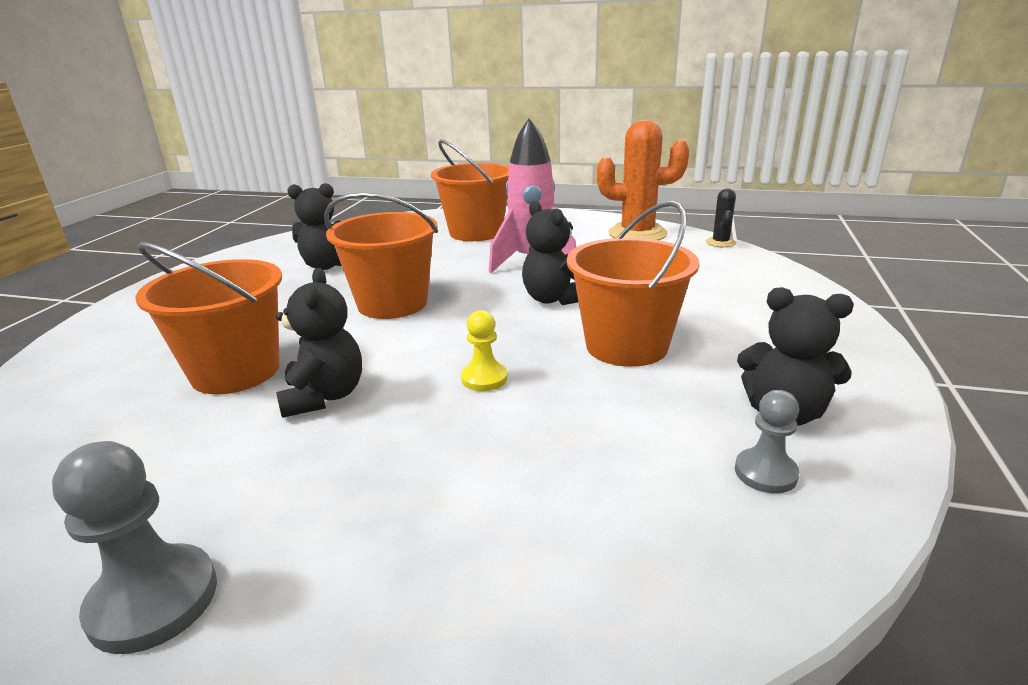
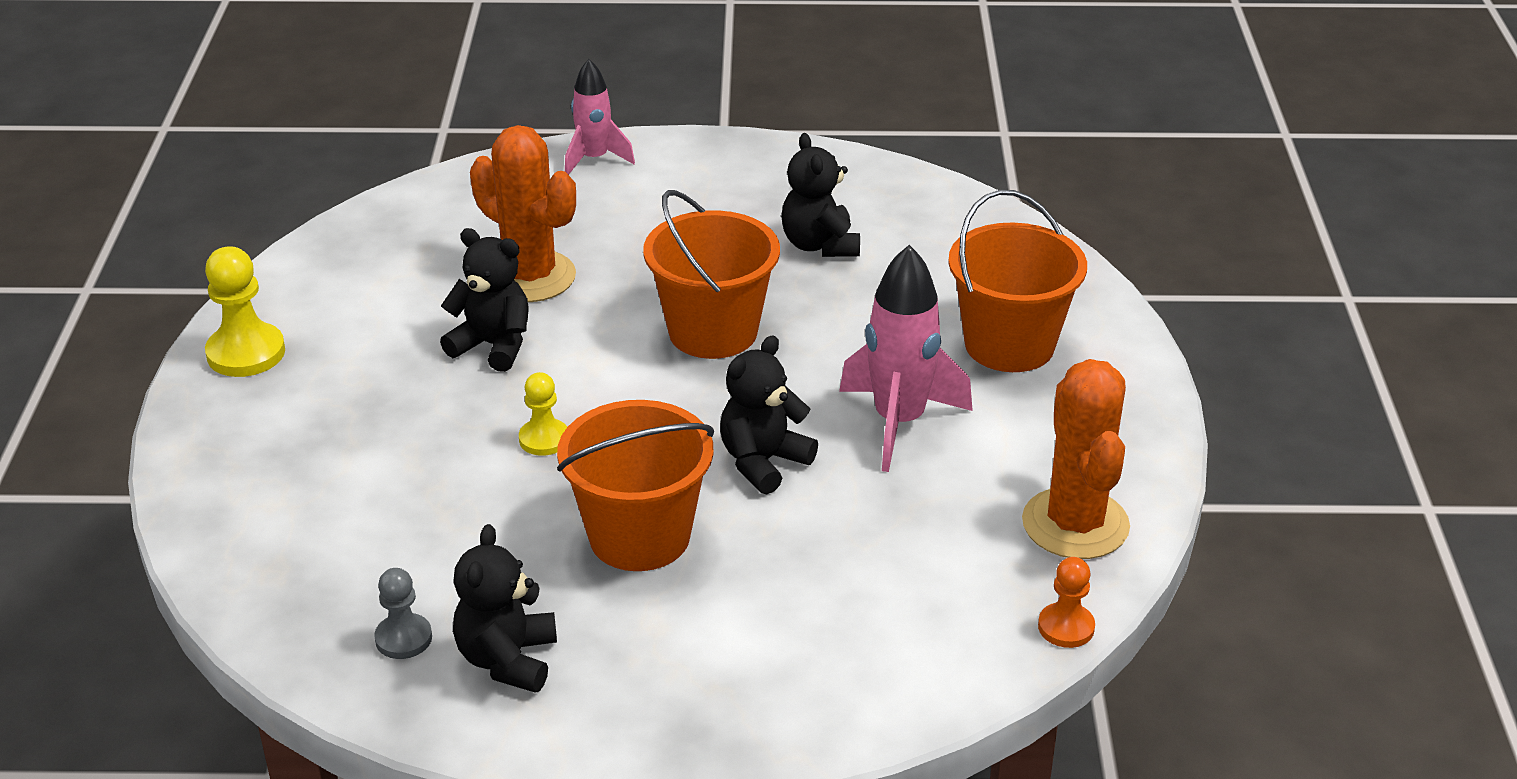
camera: 75 degrees right, 10 degrees up
grey pawn [52,441,217,654] -> yellow pawn [205,246,285,377]
orange bucket [136,242,282,394] -> orange cactus [470,125,576,302]
black teddy bear [276,268,362,418] -> black teddy bear turned 135 degrees counterclockwise [440,228,528,372]
black cactus [706,188,736,247] -> orange pawn [1038,557,1095,648]
none -> pink rocket [565,59,635,175]

